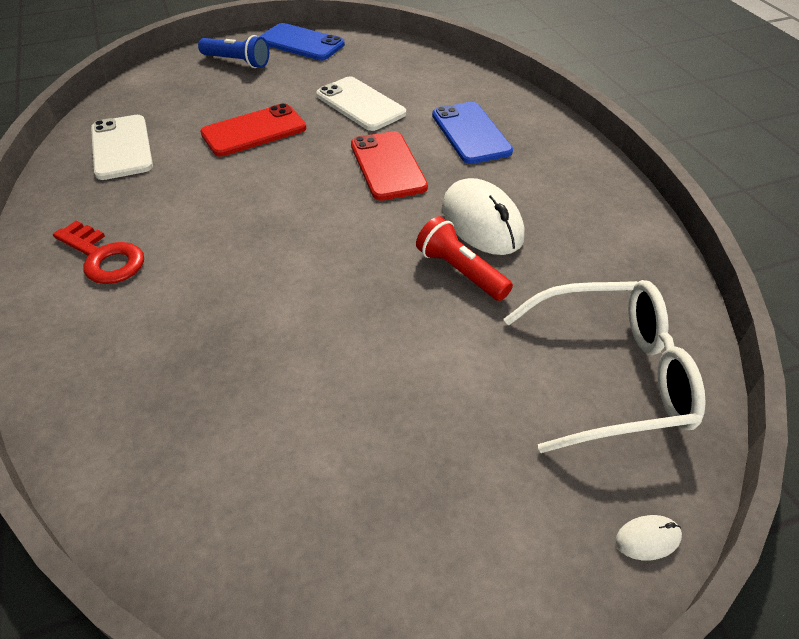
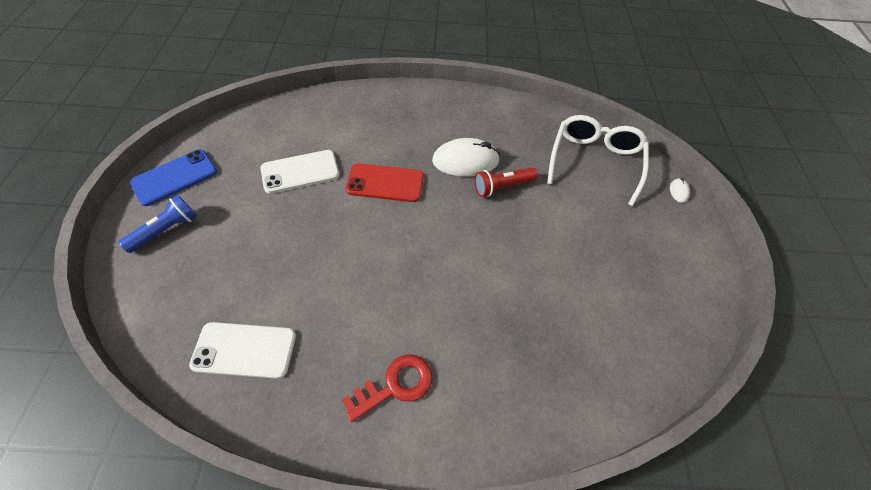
camera: 70 degrees left, 10 degrees up
red phone [200,103,306,157] -> none
blue phone [432,102,513,164] -> none

